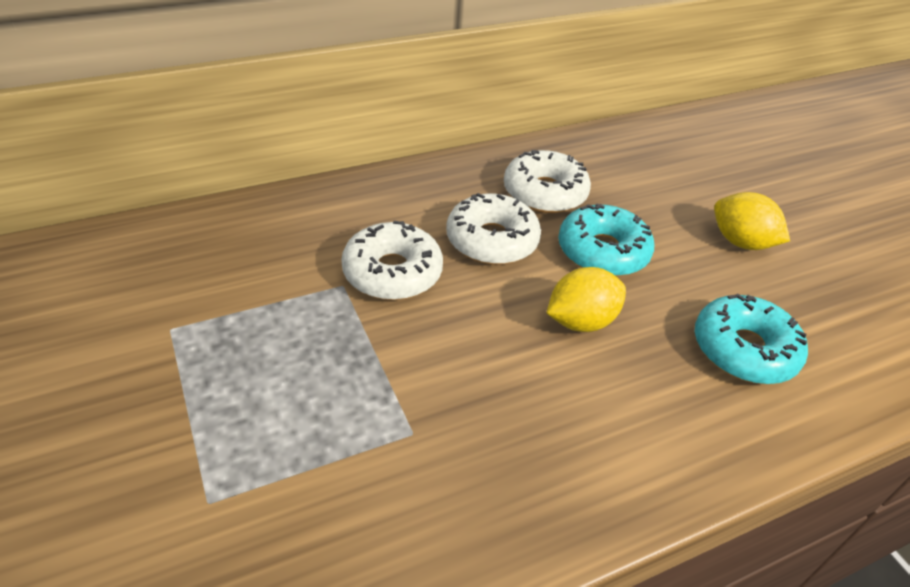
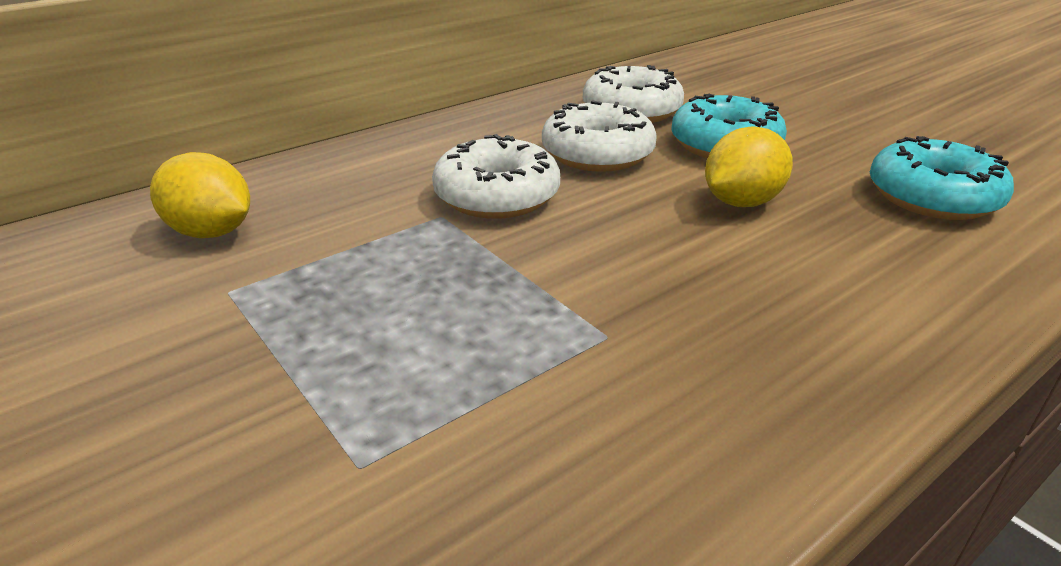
camera: 10 degrees left, 10 degrees down
yellow lemon [714,192,790,250] -> yellow lemon moved to [150,152,250,238]

